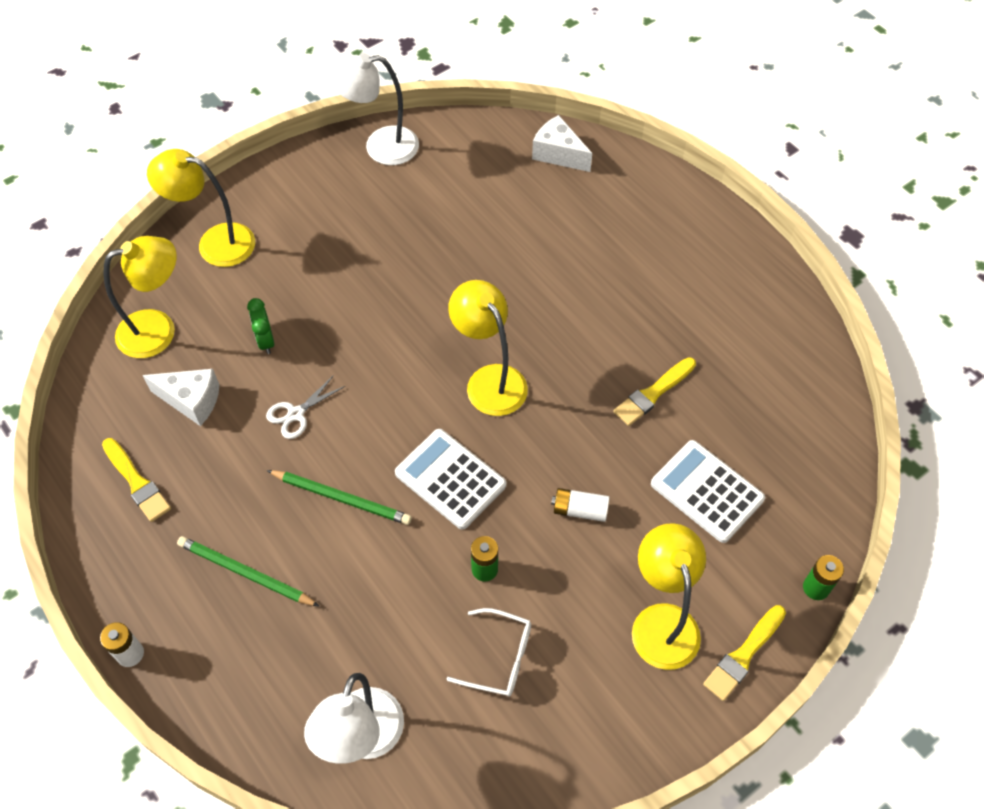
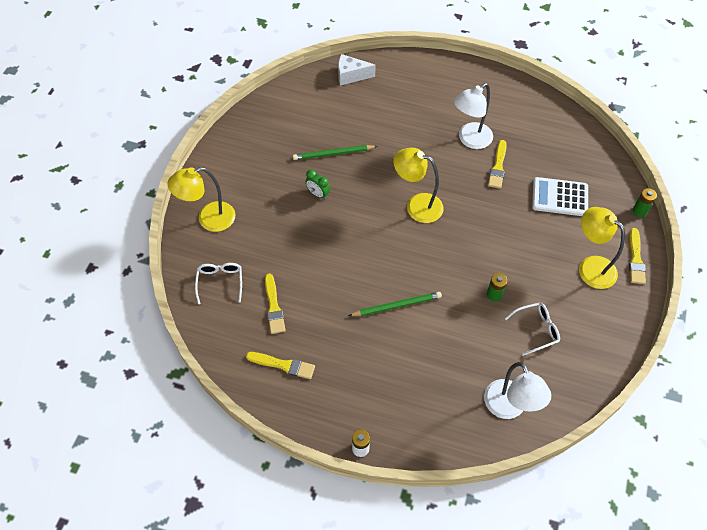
camera: 35 degrees left, 0 degrees up
yellow lamp [103,236,176,358] -> white glasses [195,263,242,304]
white cheese [142,369,219,426] -> yellow brush [265,274,286,334]
green pencil [177,536,319,606] -> green pencil moved to [293,145,378,160]
green clock [247,298,274,354] -> green clock moved to [305,169,330,199]
white scissors [266,375,345,439] -> none
white lamp [329,53,419,165] -> white lamp moved to [454,83,493,149]
white calculator [395,429,506,530] -> none
white battery [551,488,609,522] -> none

